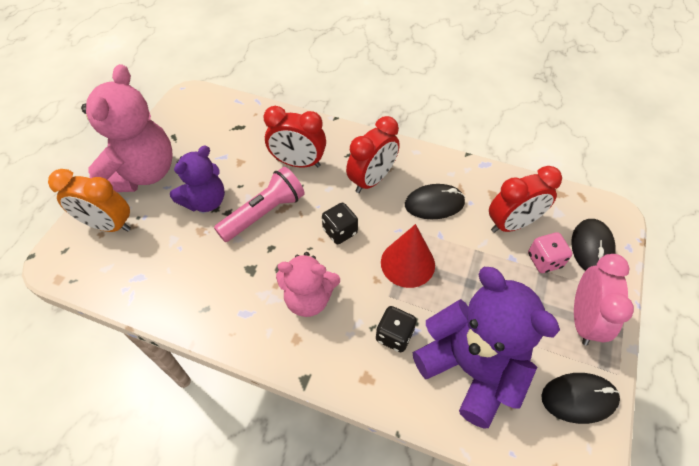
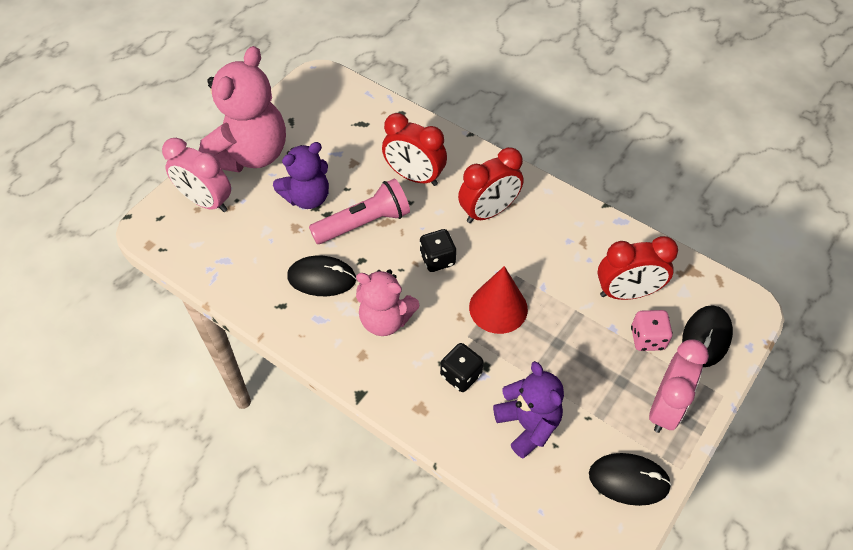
camera: 15 degrees right, 0 degrees up
orange clock [48,169,131,232] -> pink clock [162,138,231,212]
black mouse [405,184,465,219] -> black mouse moved to [287,255,356,296]
purple teddy bear [413,267,560,429] -> purple teddy bear [493,361,564,458], size x0.61

